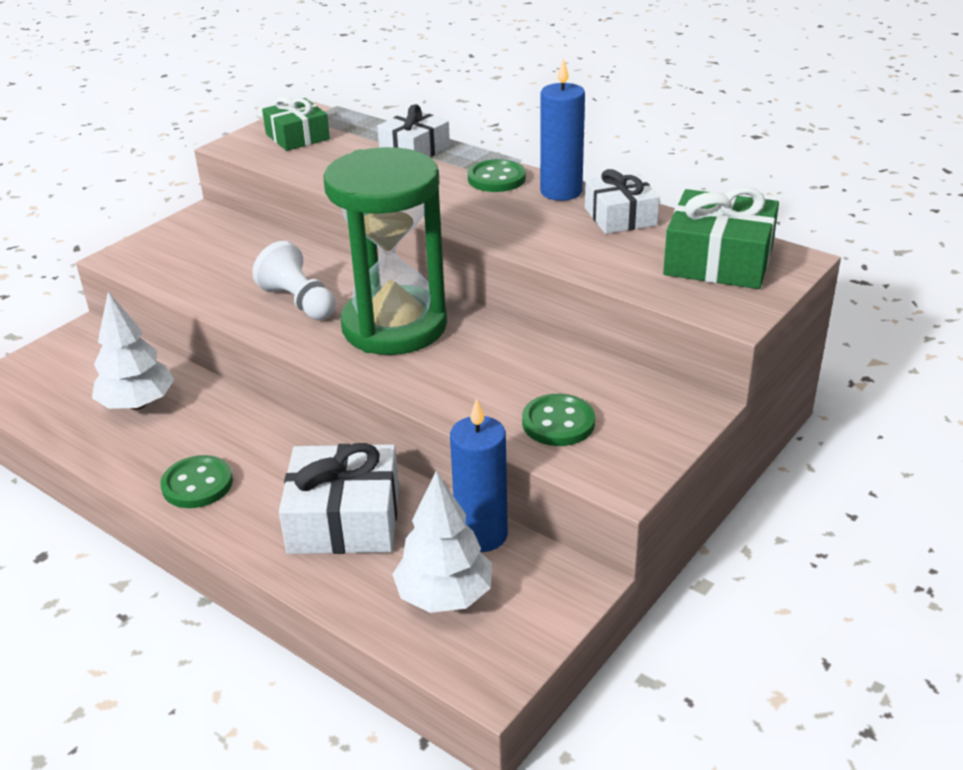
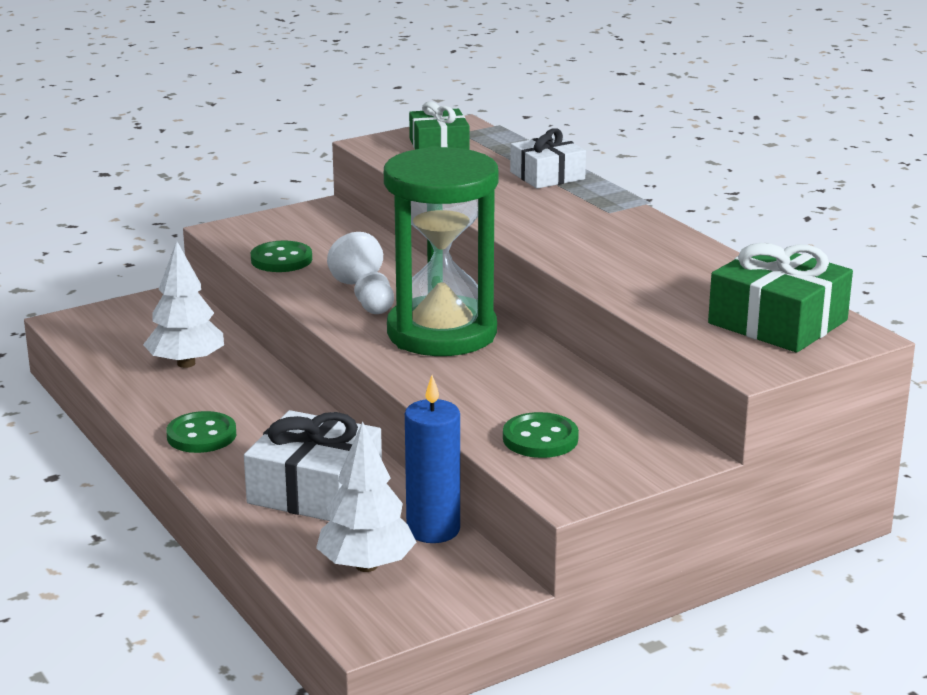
camera: 20 degrees right, 10 degrees down
green button [468,159,526,192] -> green button moved to [251,241,312,272]
blue candle [540,58,585,201] -> none
white gift [585,169,660,234] -> none

